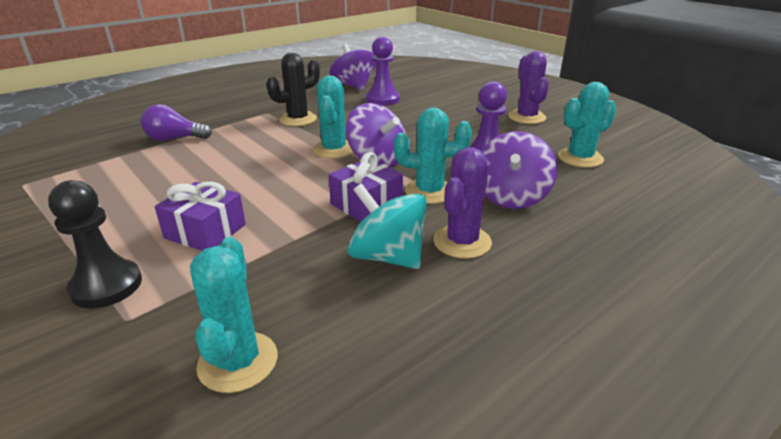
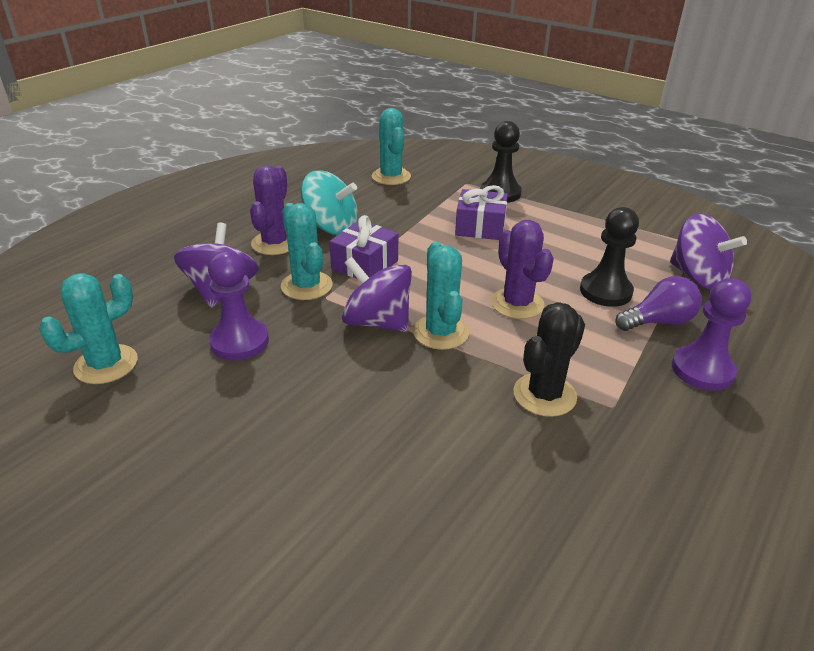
camera: 165 degrees right, 5 degrees up
purple spinning top [330,44,377,90] -> purple spinning top moved to [670,214,747,289]
purple pawn [366,37,400,106] -> purple pawn moved to [672,278,751,391]
turquoise cactus [394,107,472,204] -> turquoise cactus turned 75 degrees clockwise [281,203,333,300]
purple cactus [508,51,549,124] -> purple cactus moved to [491,220,554,319]
none -> black pawn [580,207,639,307]

